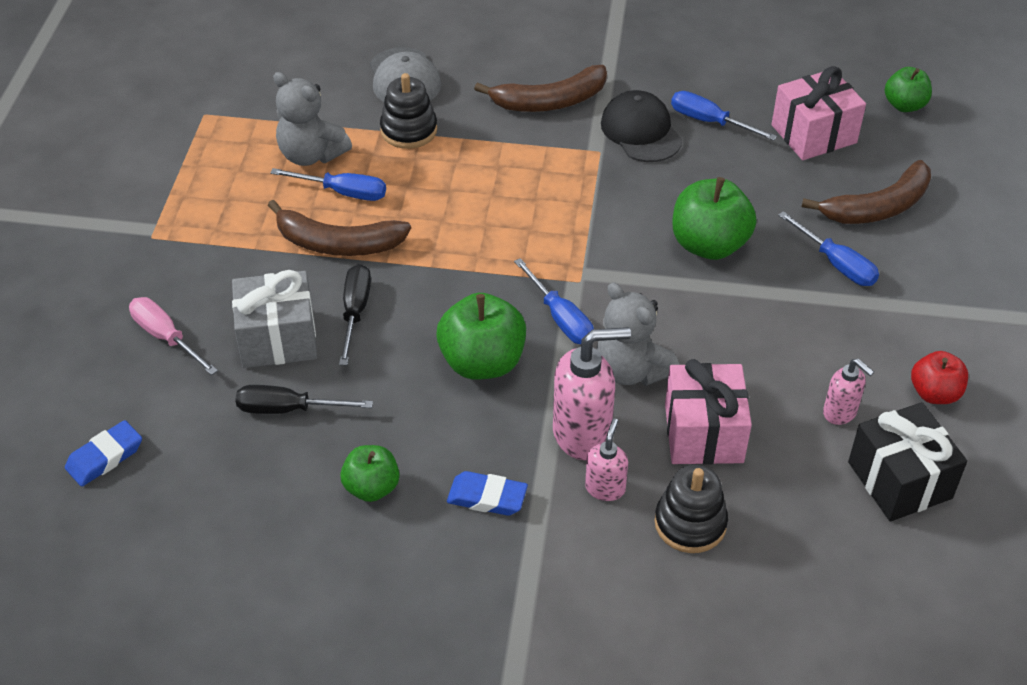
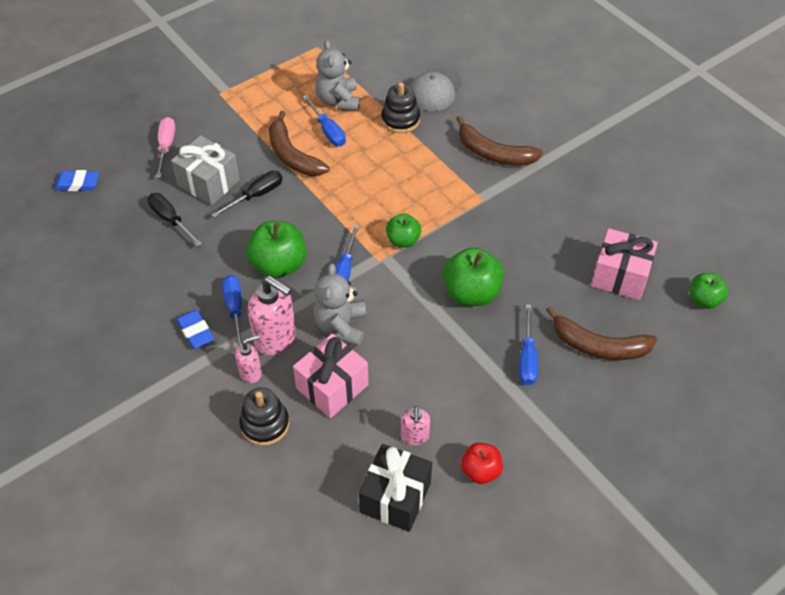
camera: 45 degrees right, 5 degrees up
green apple [340,445,400,502] -> green apple moved to [386,213,421,248]
black cap [601,90,682,162] -> none
blue screwdriver [671,91,777,141] -> blue screwdriver moved to [222,275,242,347]

